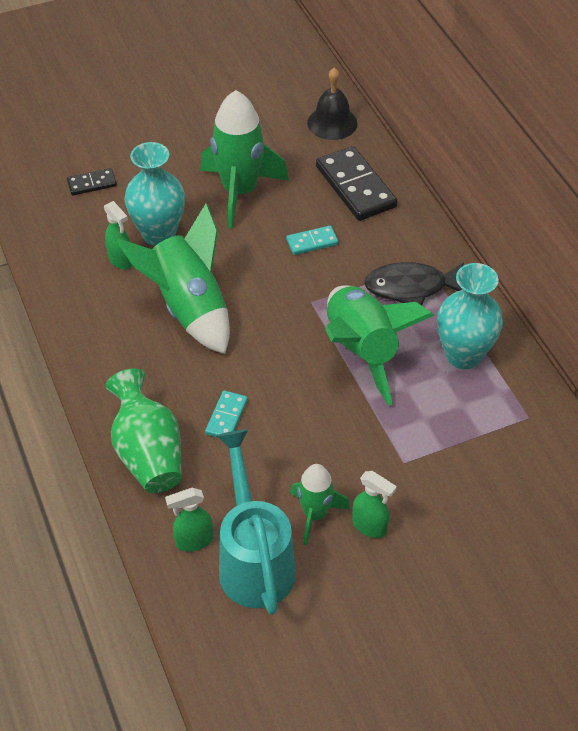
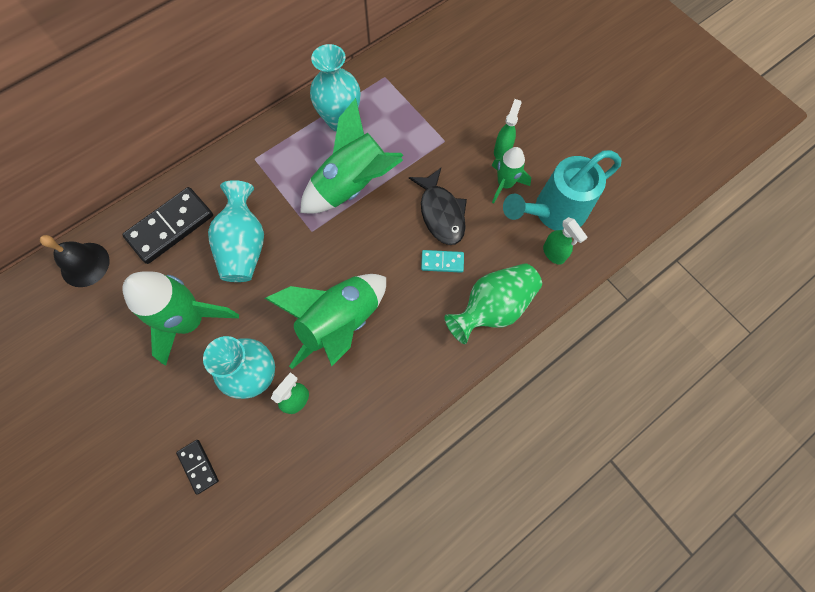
camera: 105 degrees left, 20 degrees up
turquoise domino [286,226,339,255] -> turquoise vase [208,180,264,282]
black fish [364,262,464,306] -> black fish moved to [409,168,467,245]

